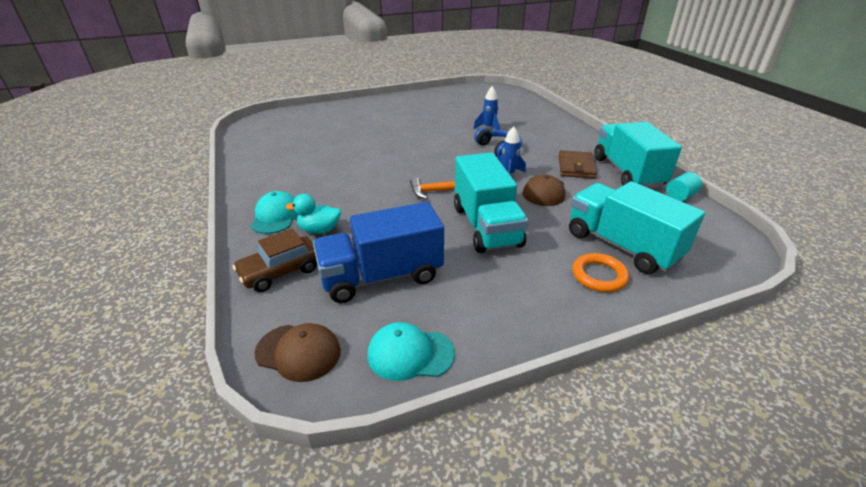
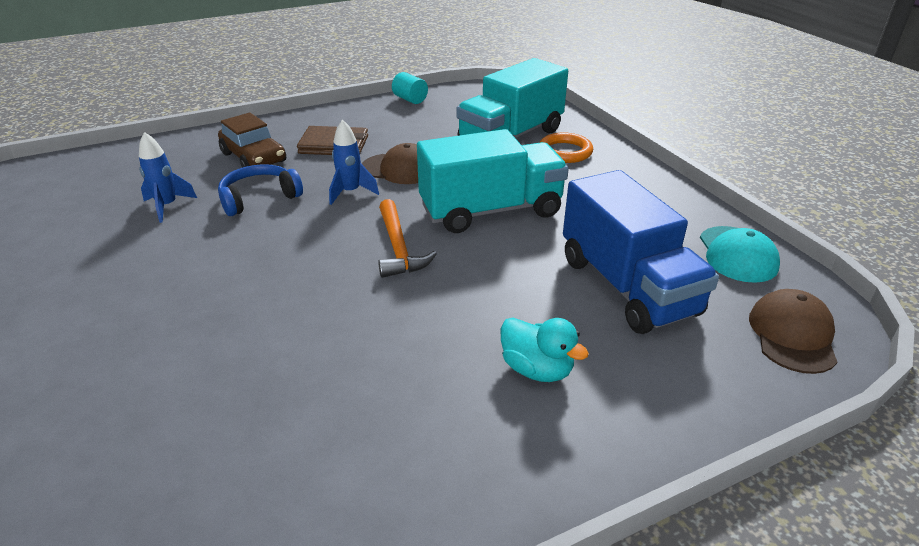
camera: 95 degrees left, 0 degrees up
brown car [233,229,317,292] -> brown car moved to [218,112,286,168]
turquoise cap [251,191,299,234] -> none
turquoise duck [285,194,341,234] -> turquoise duck turned 45 degrees counterclockwise [501,318,589,382]
turquoise truck [594,122,682,188] -> none

